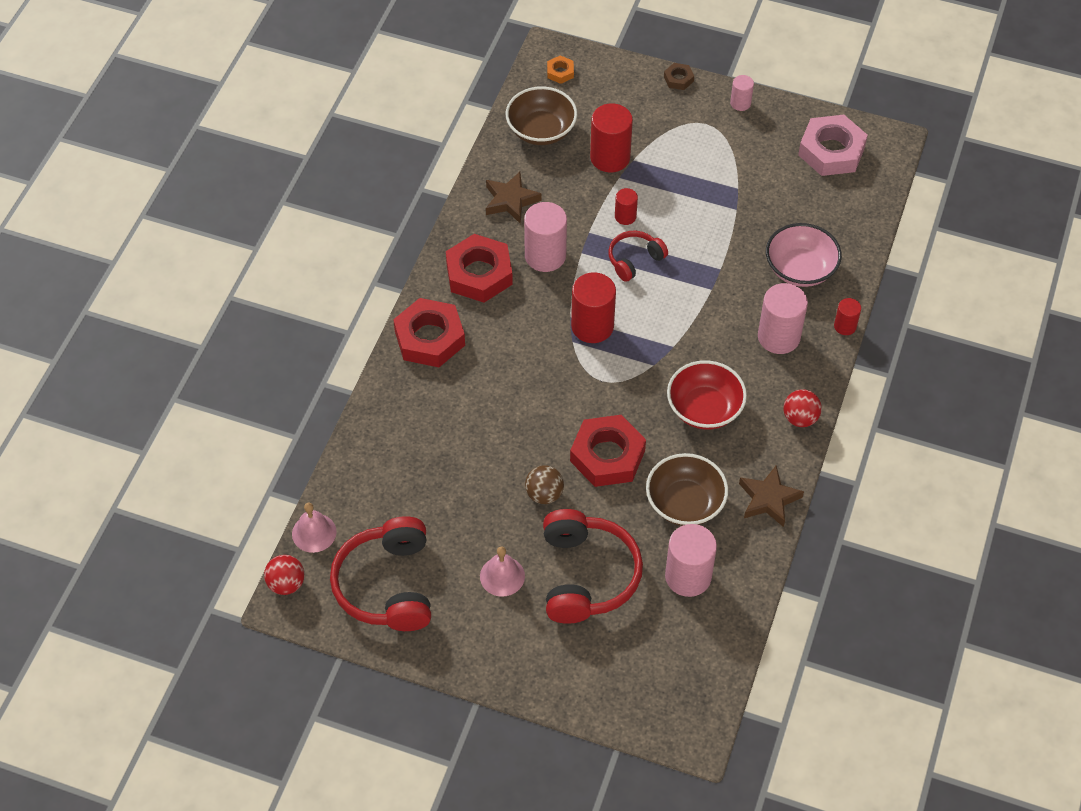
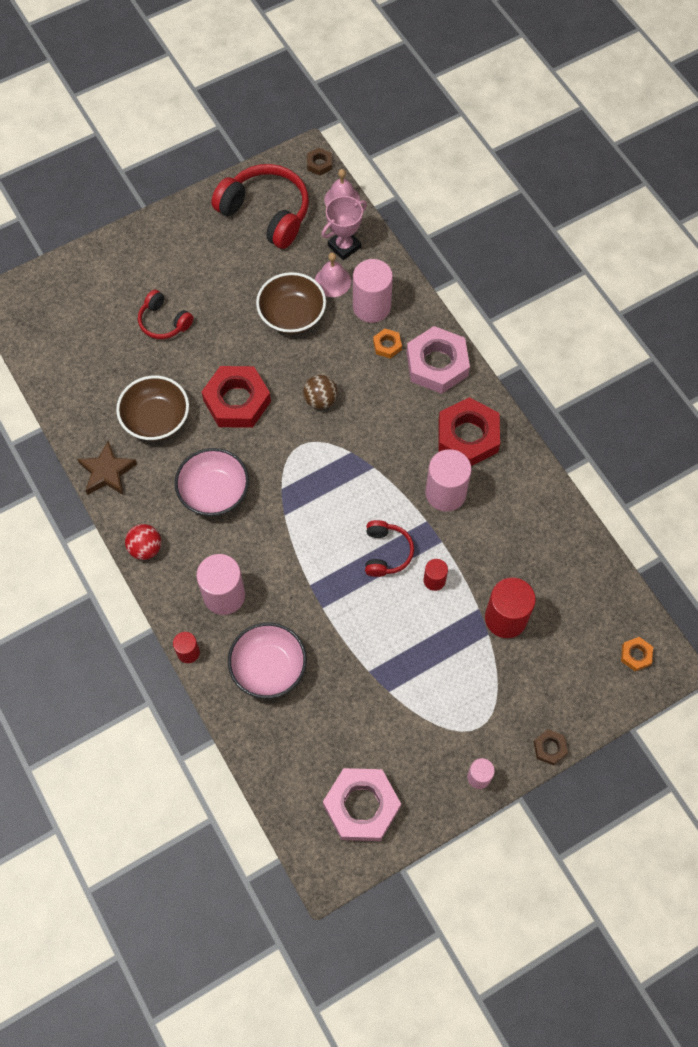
camera: 130 degrees right, 10 degrees up
red ball [264,555,304,595] -> brown nut [307,148,332,176]
red nut [393,298,465,367] -> pink nut [407,326,470,394]
pink bell [480,547,525,597] -> pink bell moved to [315,252,351,297]
brown star [486,172,542,224] -> none
brown bowl [506,86,577,145] -> brown bowl moved to [256,272,326,334]
brown ball [525,465,564,504] -> brown ball moved to [303,375,337,409]
red headphones [543,509,643,624] -> red headphones [138,290,193,339], size x0.55
red cylinder [571,272,616,343] -> none
pink cylinder [665,524,717,597] -> pink cylinder moved to [353,259,393,323]
red bowl [667,360,747,430] -> pink bowl [174,448,249,516]
none -> pink trophy [321,196,367,260]
none -> orange nut [373,328,402,359]

